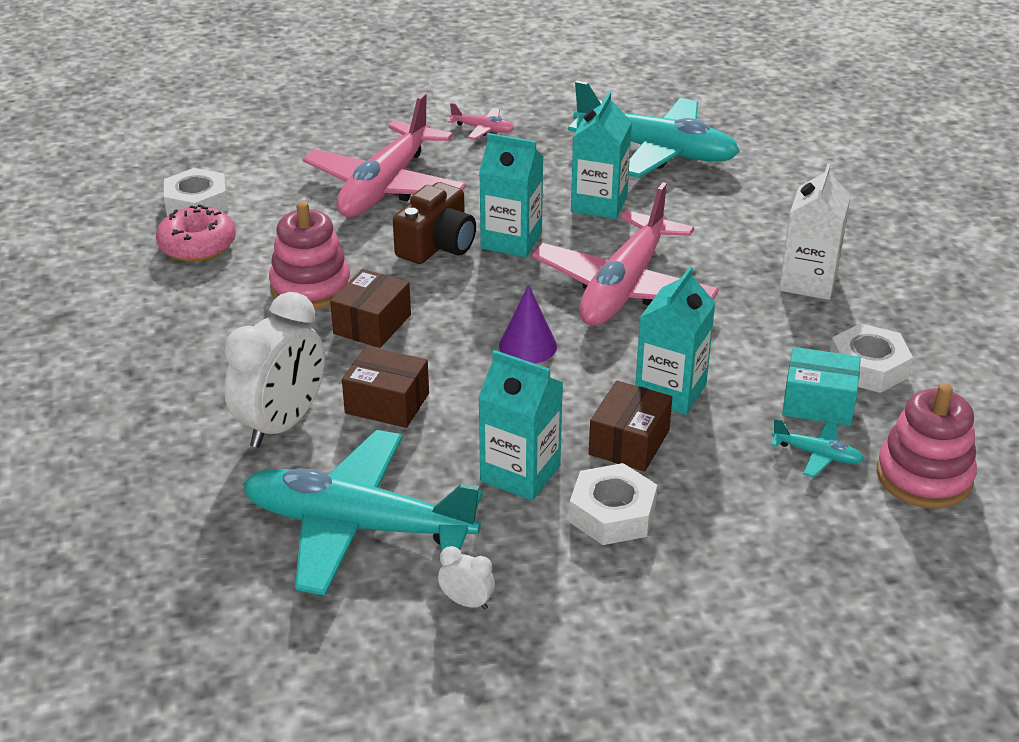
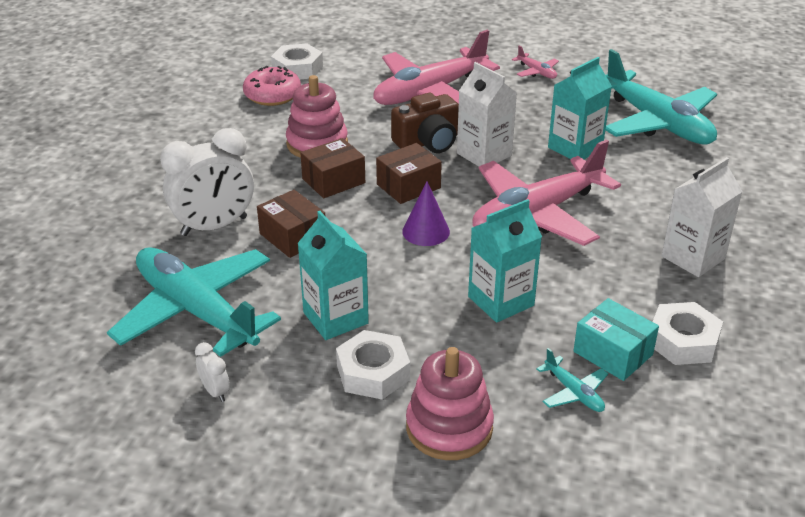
camera: 30 degrees right, 0 degrees up
turquoise carton [479,133,543,257] -> white carton [457,62,517,166]
brown box [589,380,672,472] -> brown box moved to [376,143,442,204]
pink stacking toy [877,383,977,508] -> pink stacking toy moved to [406,347,494,460]

